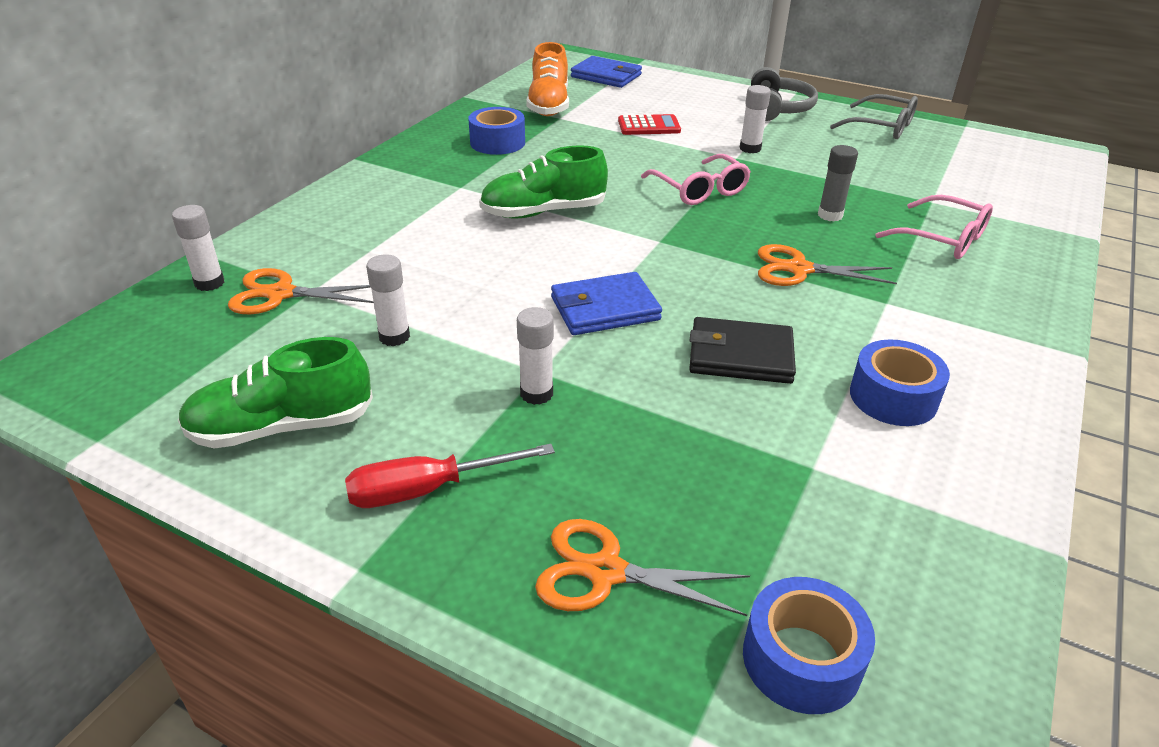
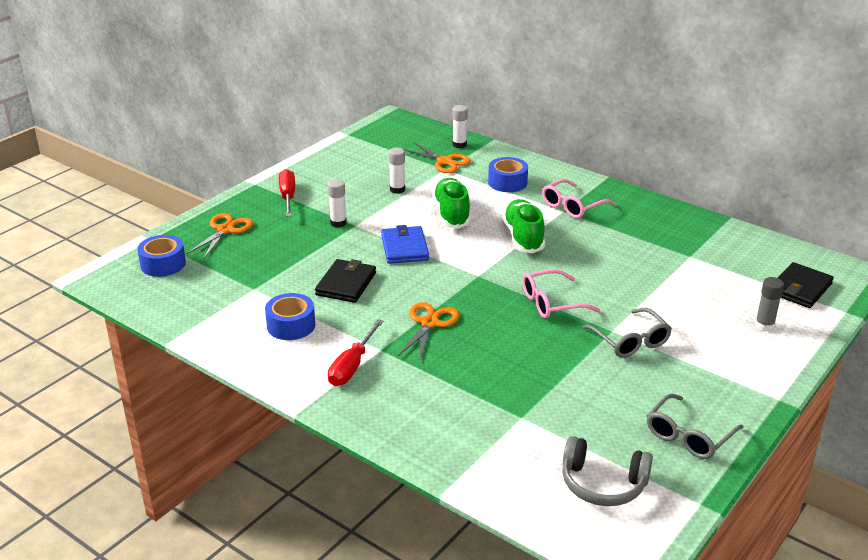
camera: 100 degrees right, 5 degrees down
green shoe [178,337,373,449] -> green shoe moved to [433,178,471,229]
orange scissors [228,268,374,314] -> orange scissors turned 120 degrees clockwise [404,142,471,173]
blue tape [468,107,525,155] -> blue tape moved to [488,157,528,192]
orange shoe [526,42,569,116] -> none
blue wallet [571,56,642,88] -> black wallet [778,262,834,308]
red calculator [618,114,681,135] -> none
white glue stick [740,85,771,153] -> grey glasses [582,308,672,358]
grey headphones [751,67,818,121] -> grey headphones moved to [562,436,653,506]
grey glue stick [818,145,858,221] -> grey glue stick moved to [755,277,784,332]
pink glasses [875,195,993,259] -> pink glasses moved to [542,179,615,218]
none -> red screwdriver [328,319,383,386]

